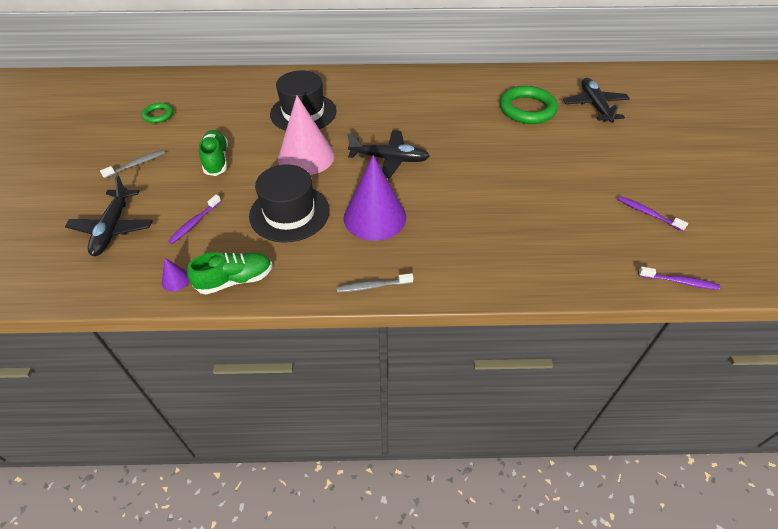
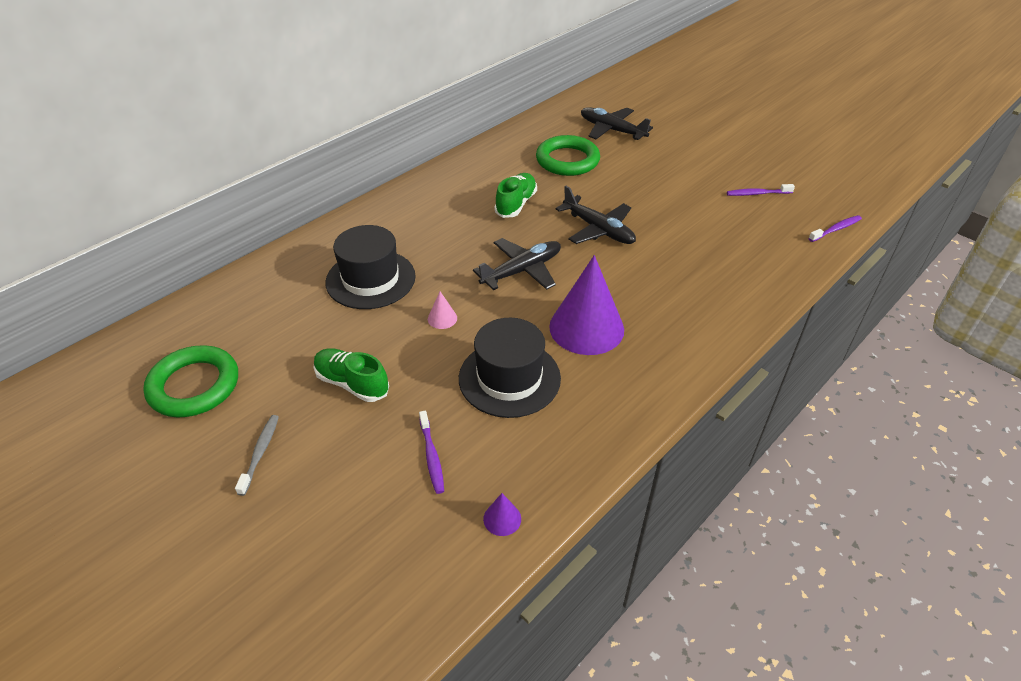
camera: 45 degrees left, 5 degrees down
black plane [65,175,153,256] -> black plane moved to [555,186,636,244]
green ring [142,103,173,123] -> green ring [143,345,238,417], size x1.92
green shoe [187,252,272,294] -> green shoe moved to [494,173,537,218]
pink cone [278,95,335,175] -> pink cone [428,291,457,329], size x0.40
grey toothbrush [337,273,413,293] -> none

